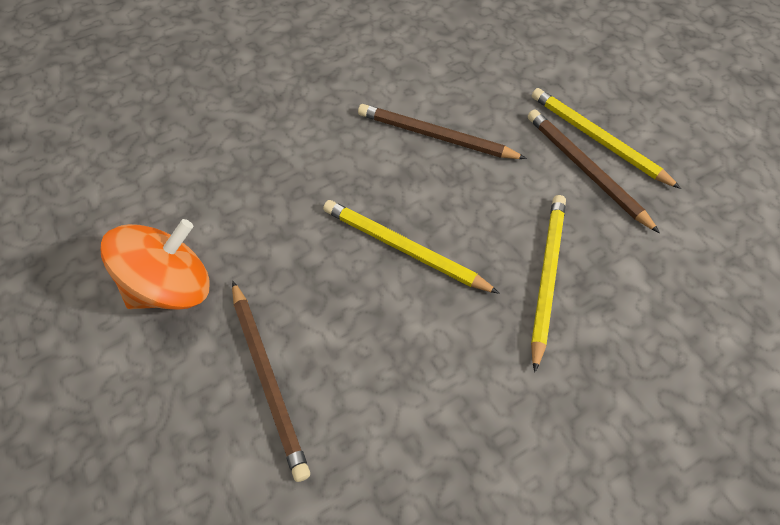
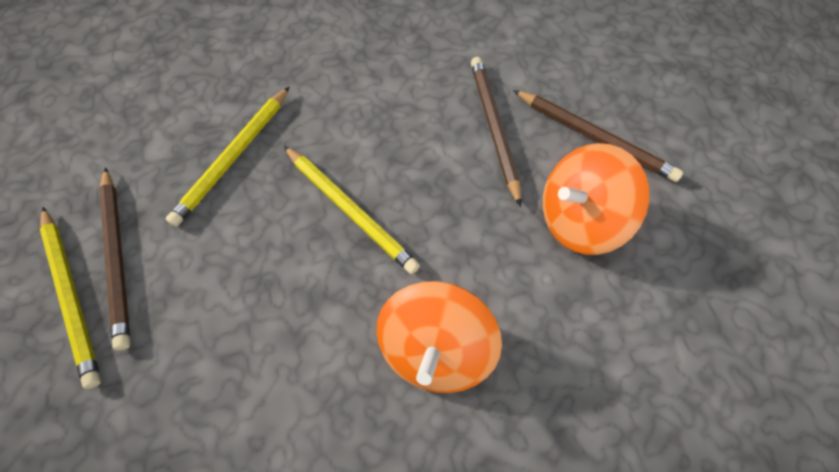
camera: 165 degrees left, 5 degrees up
brown pencil [358,104,527,159] -> brown pencil moved to [513,90,683,182]
none -> orange spinning top [376,281,502,393]

